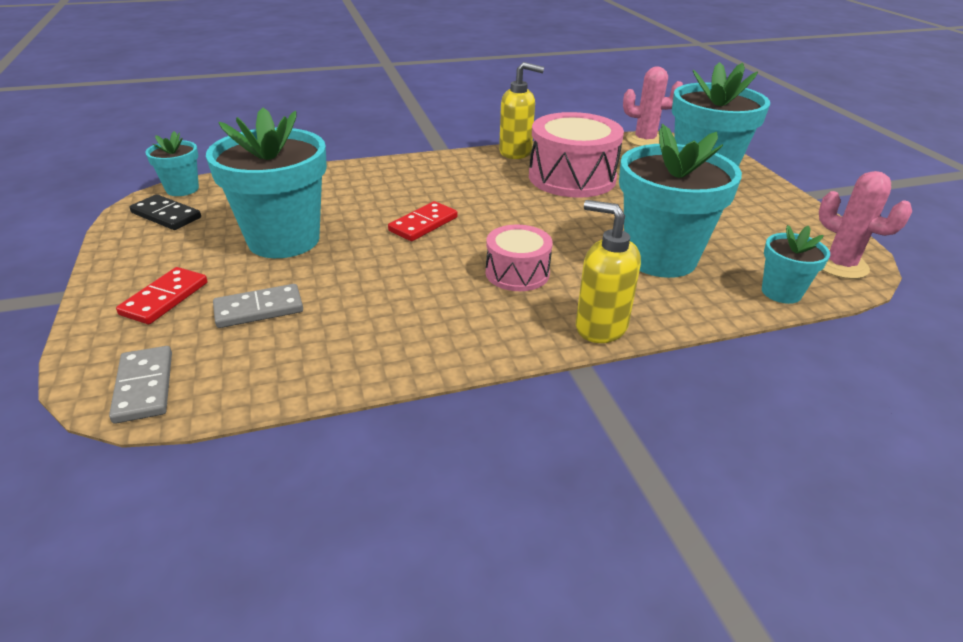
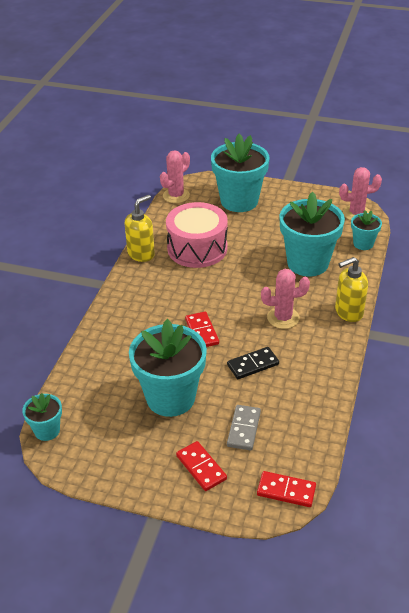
camera: 55 degrees left, 5 degrees up
grey domino [109,346,172,424] -> red domino [257,471,316,507]
black domino [130,194,201,230] -> black domino moved to [227,347,279,379]
pink drum [486,225,553,291] -> pink cactus [261,269,310,329]

